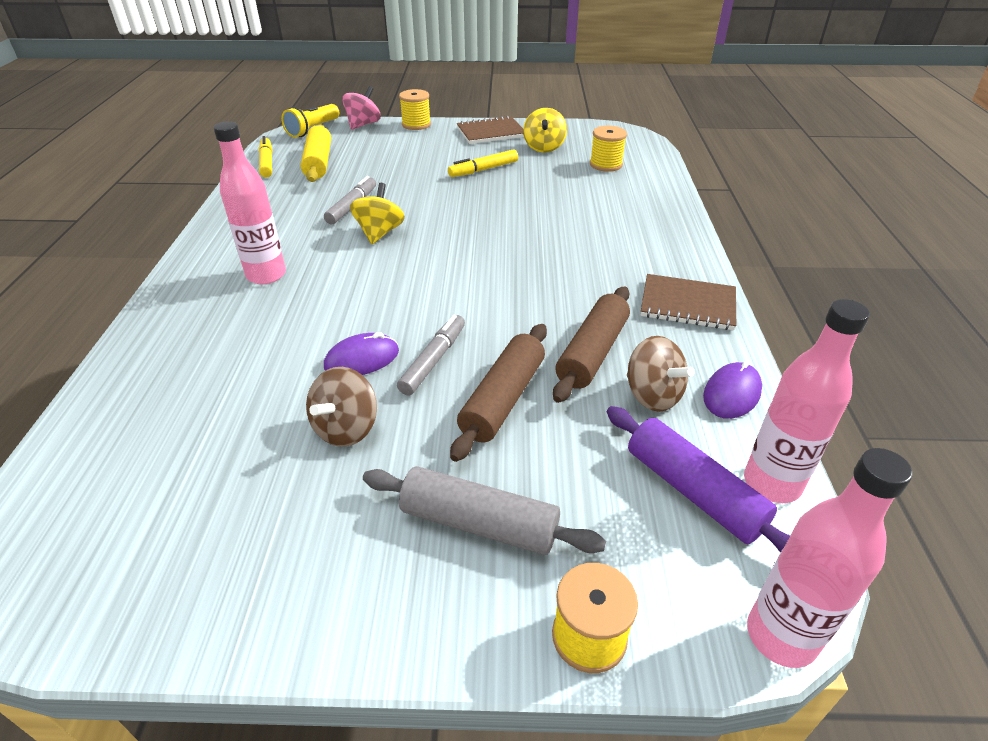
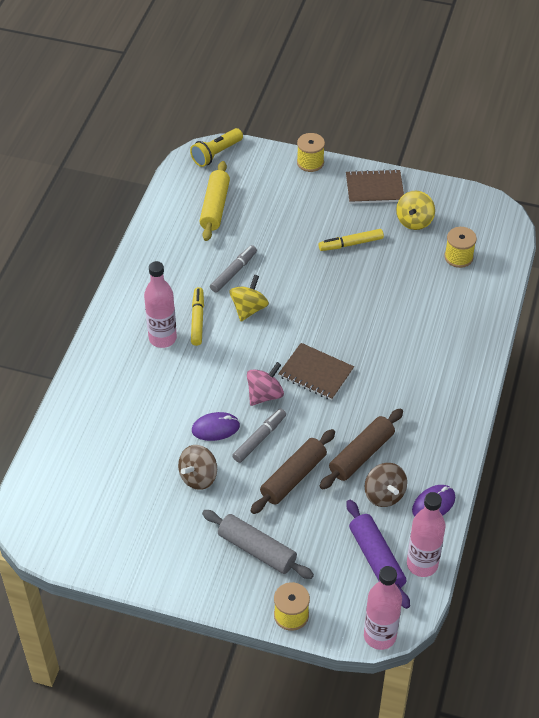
camera: 15 degrees right, 10 degrees up
yellow marker [259,136,273,178] -> yellow marker moved to [191,287,204,346]
pink spinning top [342,86,381,130] -> pink spinning top moved to [247,362,284,406]
brown notebook [641,274,736,330] -> brown notebook moved to [278,343,354,400]

